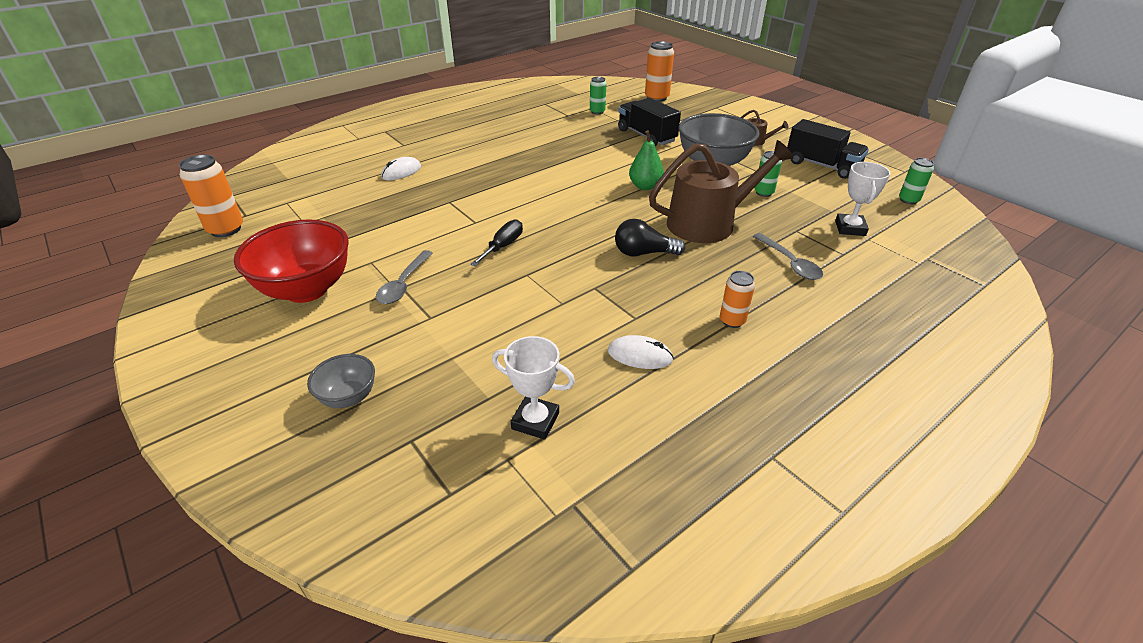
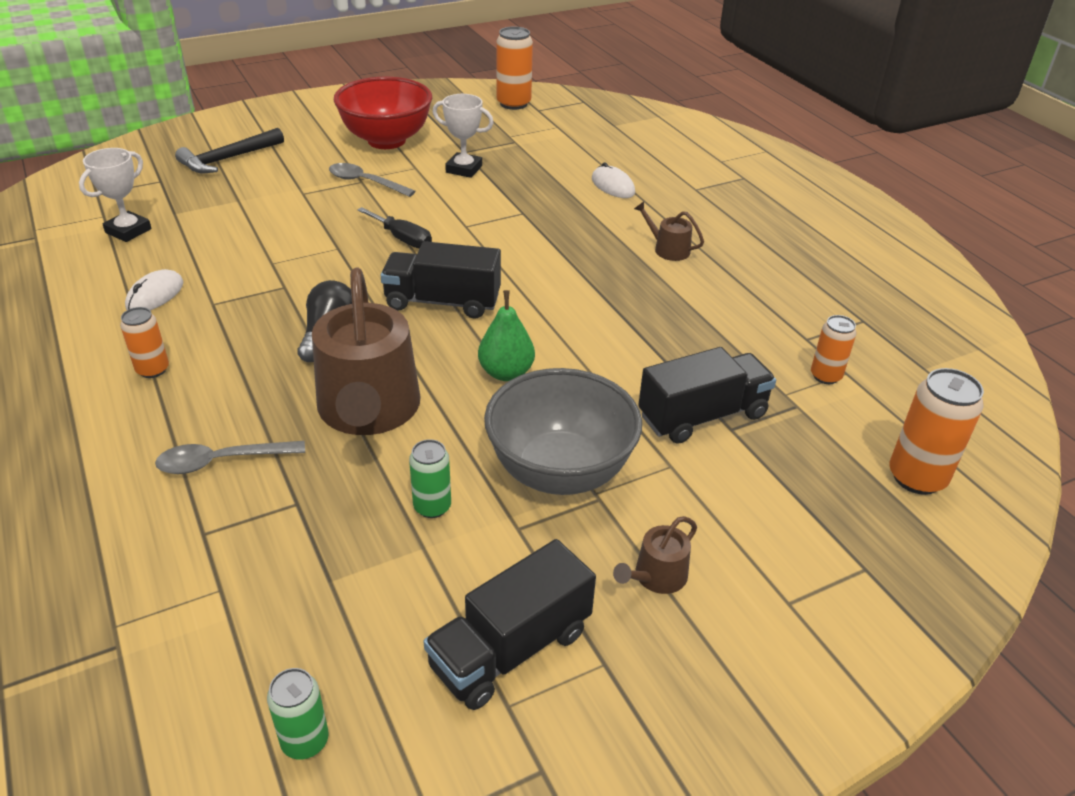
camera: 100 degrees right, 0 degrees up
grey bowl [307,354,375,408] -> black hammer [175,128,284,173]
green can [590,77,606,114] -> orange can [811,315,856,384]
white trophy [835,162,891,236] -> white trophy moved to [433,94,494,178]
none -> black truck [381,241,501,319]
none -> brown watering can [634,201,704,261]

